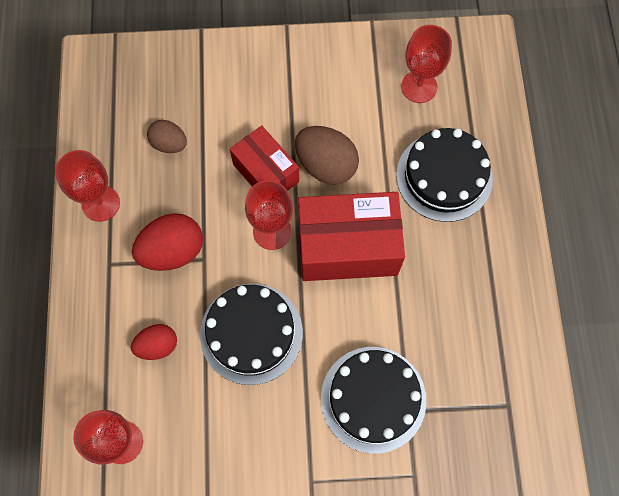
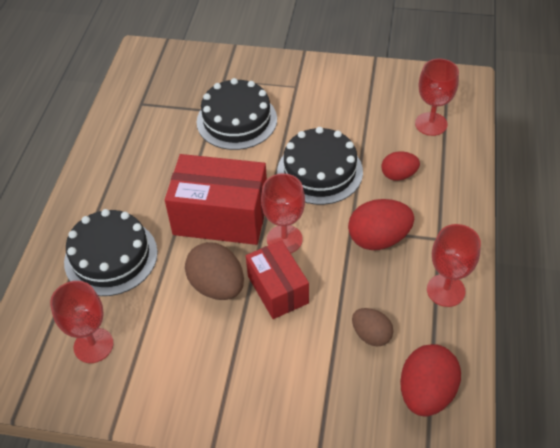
camera: 165 degrees left, 20 degrees down
none -> red egg [400,344,461,417]

